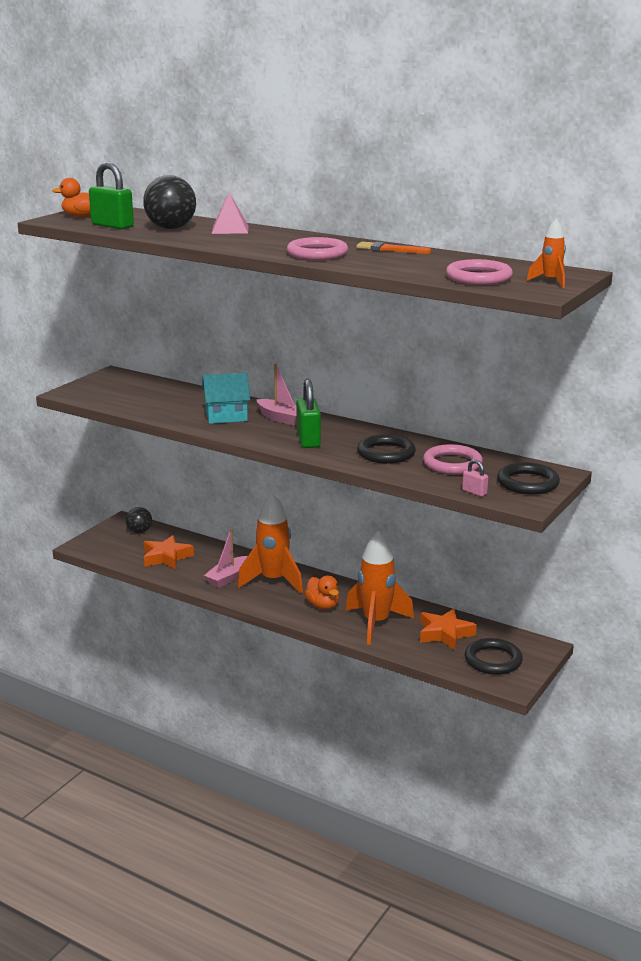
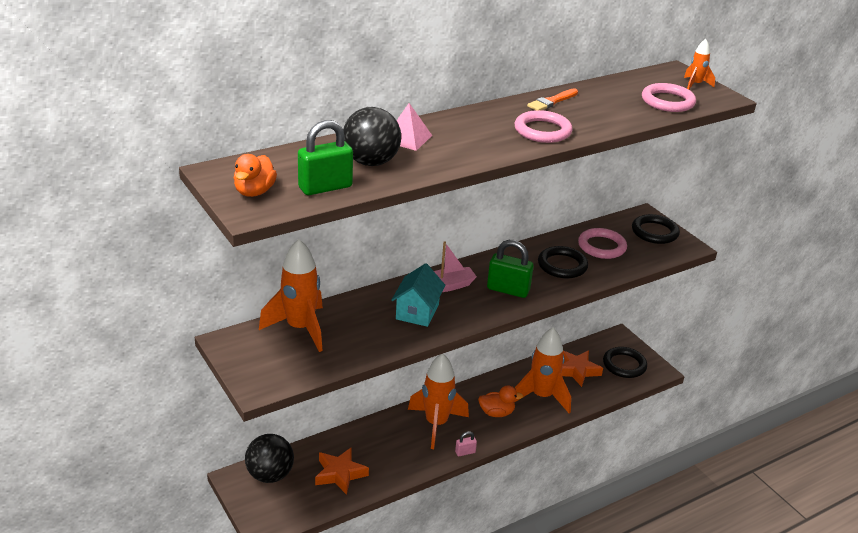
camera: 65 degrees left, 10 degrees up
black ball [126,507,152,533] -> black ball [245,434,294,483], size x1.66
pink boat [204,528,248,588] -> none
pink padlock [462,459,488,497] -> pink padlock moved to [455,431,477,456]
none -> orange rocket [259,239,323,352]

